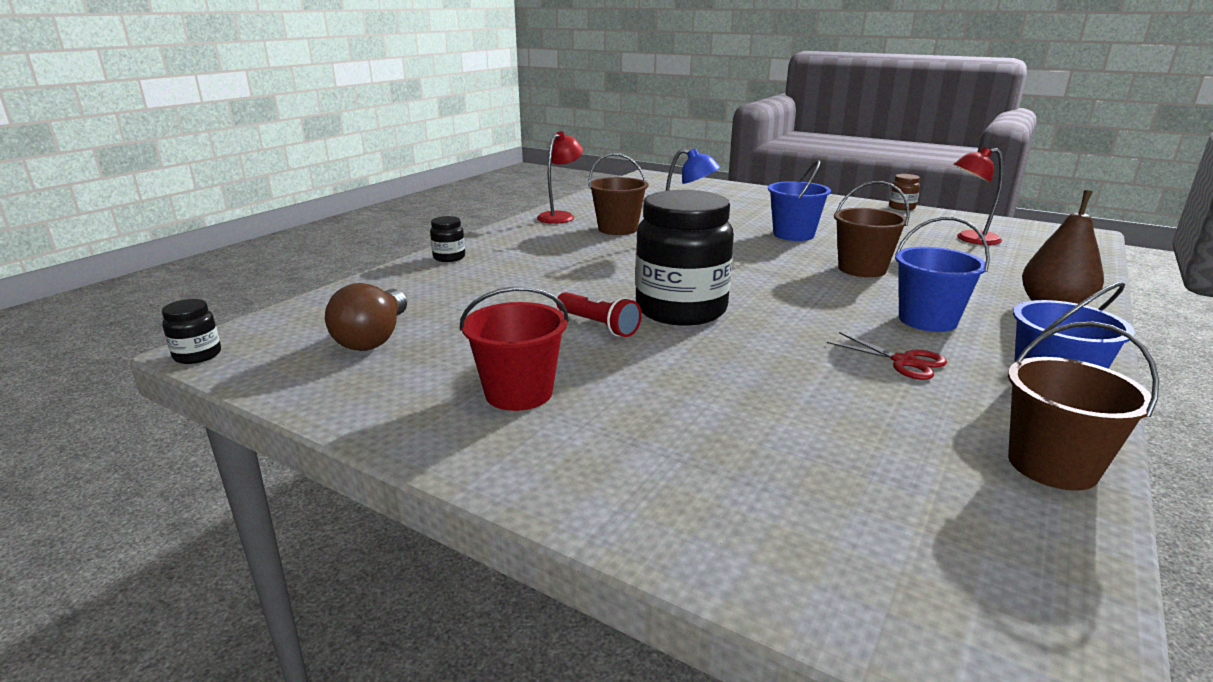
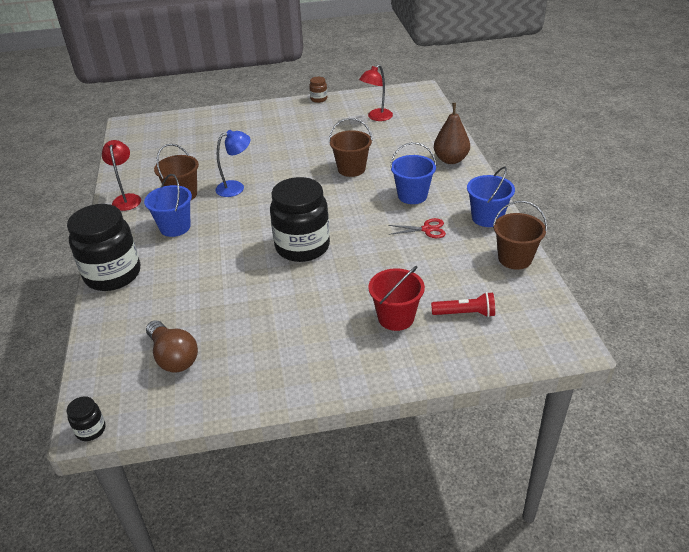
camera: 40 degrees left, 15 degrees up
black jar [430,216,465,262] -> black jar [67,204,140,291], size x2.38
red bucket [460,287,569,411] -> red bucket moved to [368,266,425,331]
red flashlight [556,292,642,337] -> red flashlight moved to [431,292,495,317]
blue bucket [768,160,831,241] -> blue bucket moved to [144,174,192,237]

